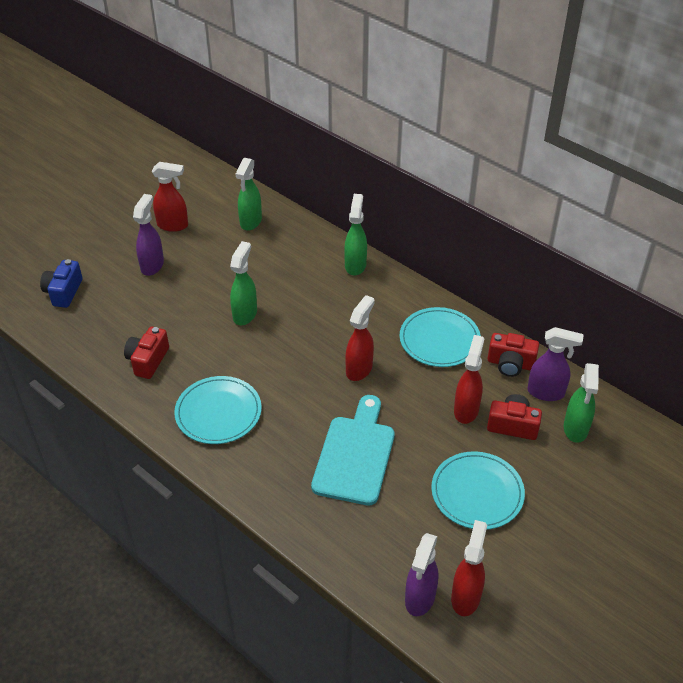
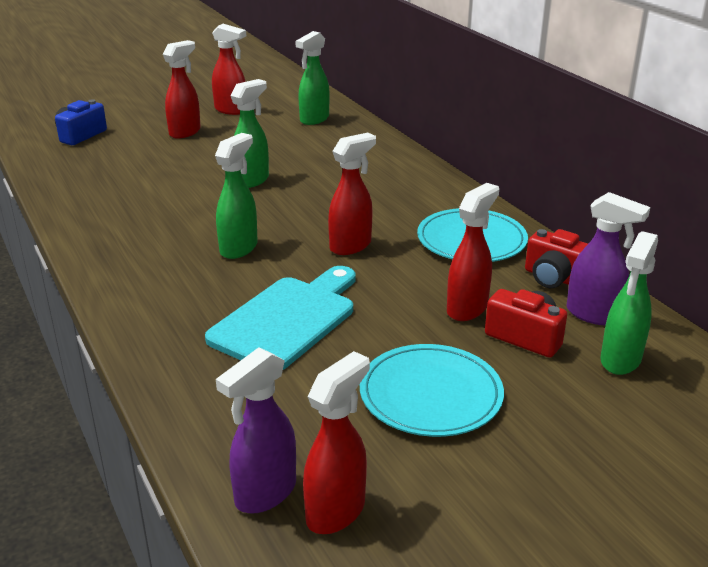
camera: 20 degrees right, 15 degrees down
red camera [124,327,169,379] -> none
purple spray bottle [133,194,164,276] -> red spray bottle [163,40,201,138]
turquoise plate [174,376,262,444] -> none
green spray bottle [344,194,367,275] -> green spray bottle moved to [215,133,258,259]

